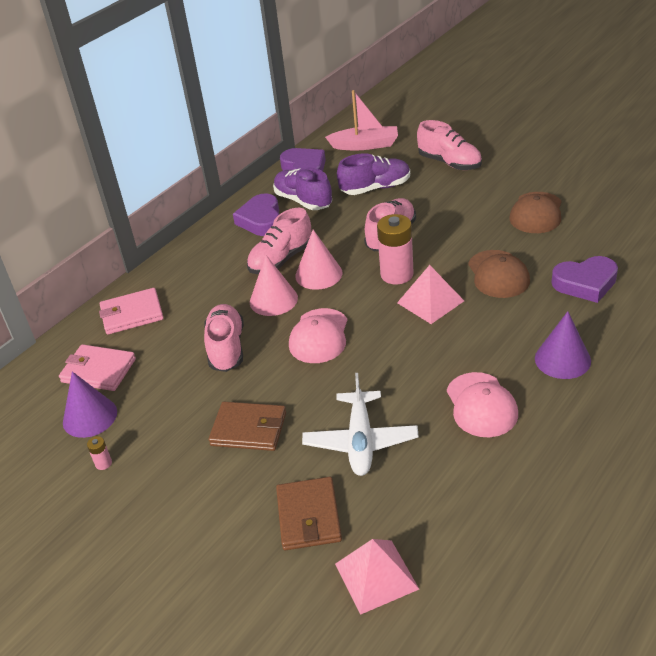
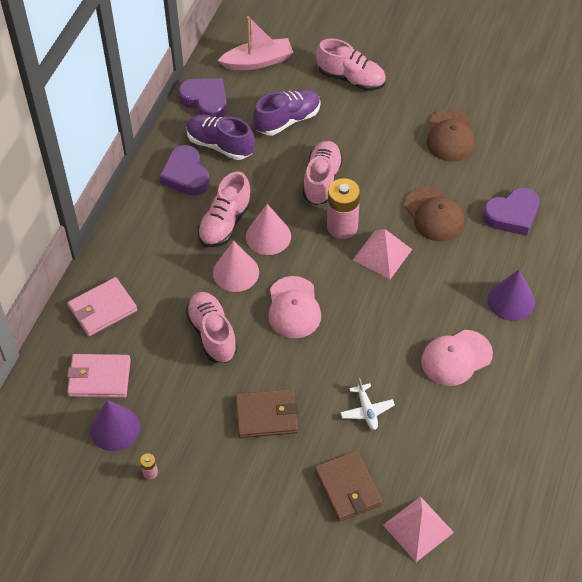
camera: 20 degrees left, 15 degrees up
white plane [302,373,419,476] -> white plane [340,378,395,430], size x0.56
pink cap [447,372,518,437] -> pink cap turned 90 degrees clockwise [421,330,493,386]

